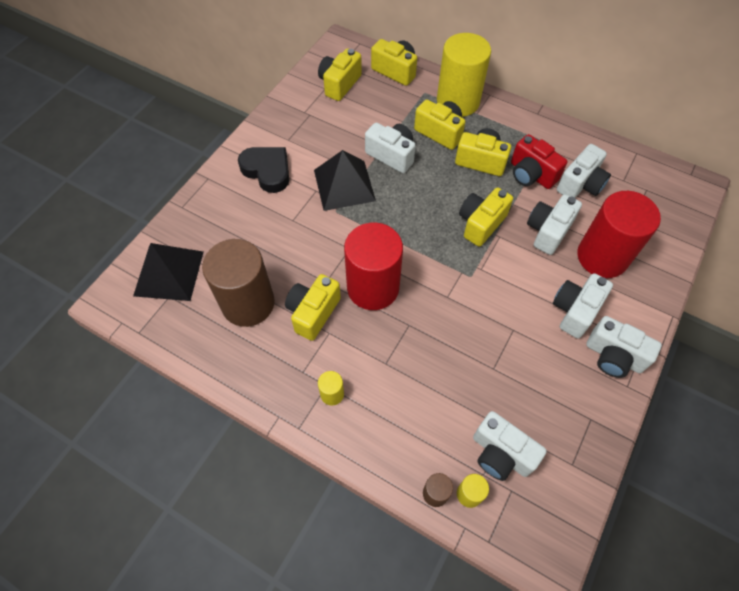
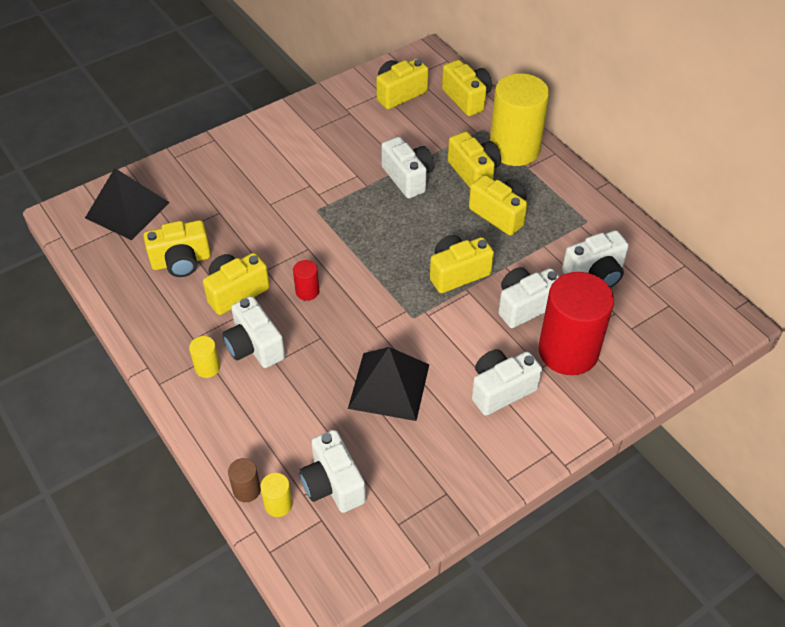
camera: 25 degrees right, 10 degrees down
brown cylinder [202,239,275,327] -> yellow camera [143,220,211,277]
black heart [238,147,289,193] -> none
black pyramid [314,150,376,211] -> black pyramid moved to [348,347,429,421]
red cylinder [344,223,403,310] -> red cylinder [293,260,319,301], size x0.41
red camera [511,134,567,189] -> none
white camera [586,316,662,378] -> white camera moved to [222,296,285,368]

